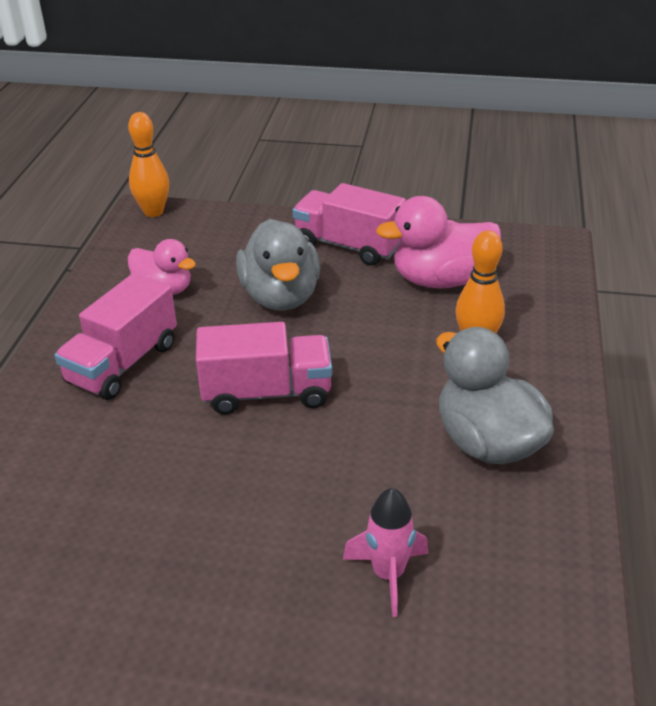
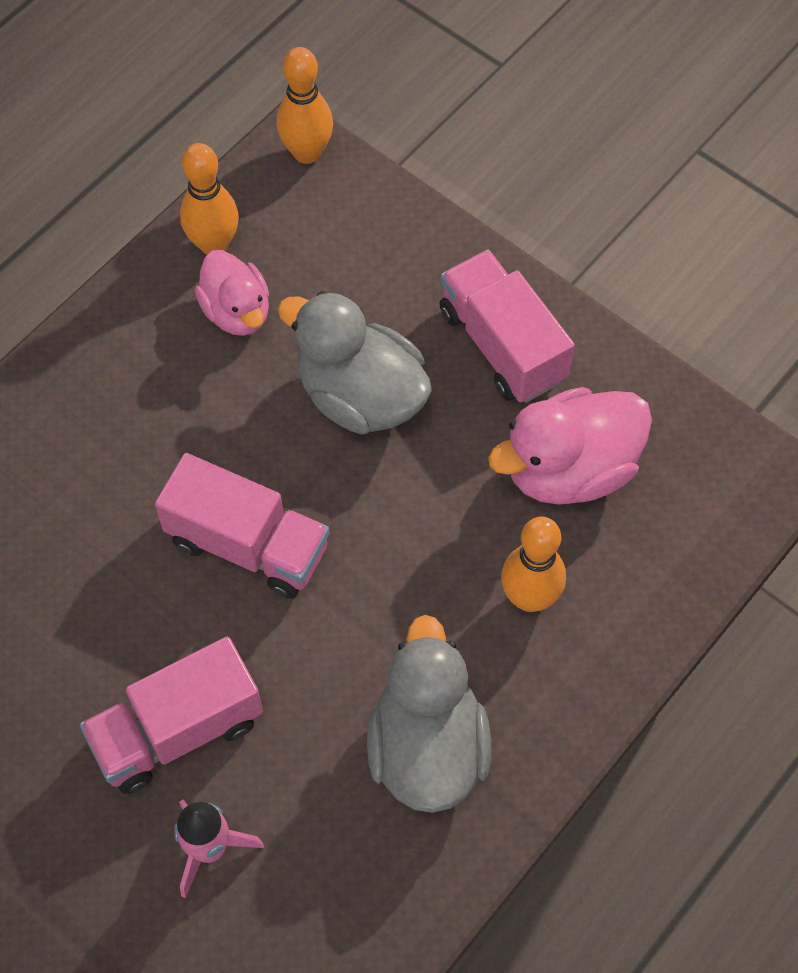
camera: 30 degrees right, 25 degrees up
pink truck [54,273,177,400] -> pink truck moved to [80,637,263,794]
grey duck [236,219,320,310] -> grey duck turned 105 degrees clockwise [277,291,432,434]
pink duck [376,196,501,288] -> pink duck turned 45 degrees counterclockwise [488,387,652,505]
none -> orange bowling pin [180,143,239,255]

